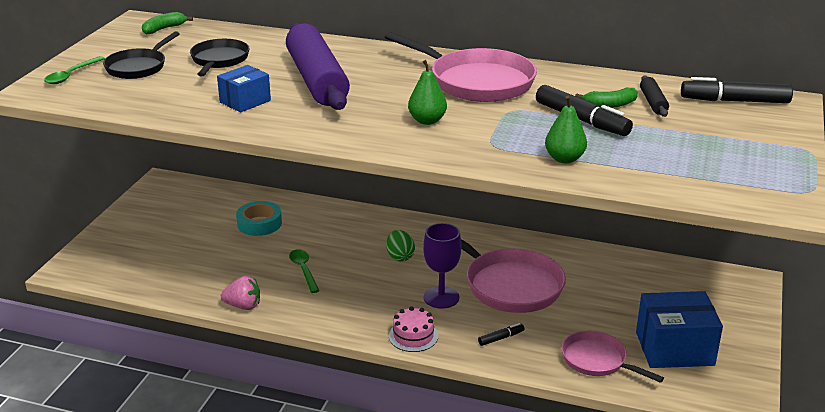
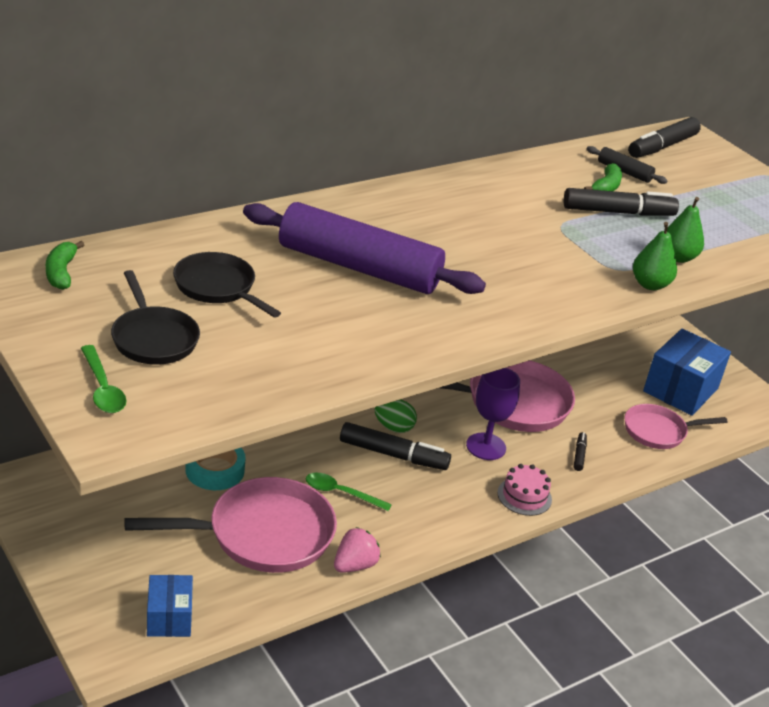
camera: 55 degrees left, 5 degrees up
blue box [217,65,271,113] -> blue box moved to [147,575,193,637]
pink pan [385,32,537,102] -> pink pan moved to [124,477,337,573]
green pear [408,60,447,125] -> green pear moved to [633,222,677,290]
none -> black marker [340,422,451,470]

